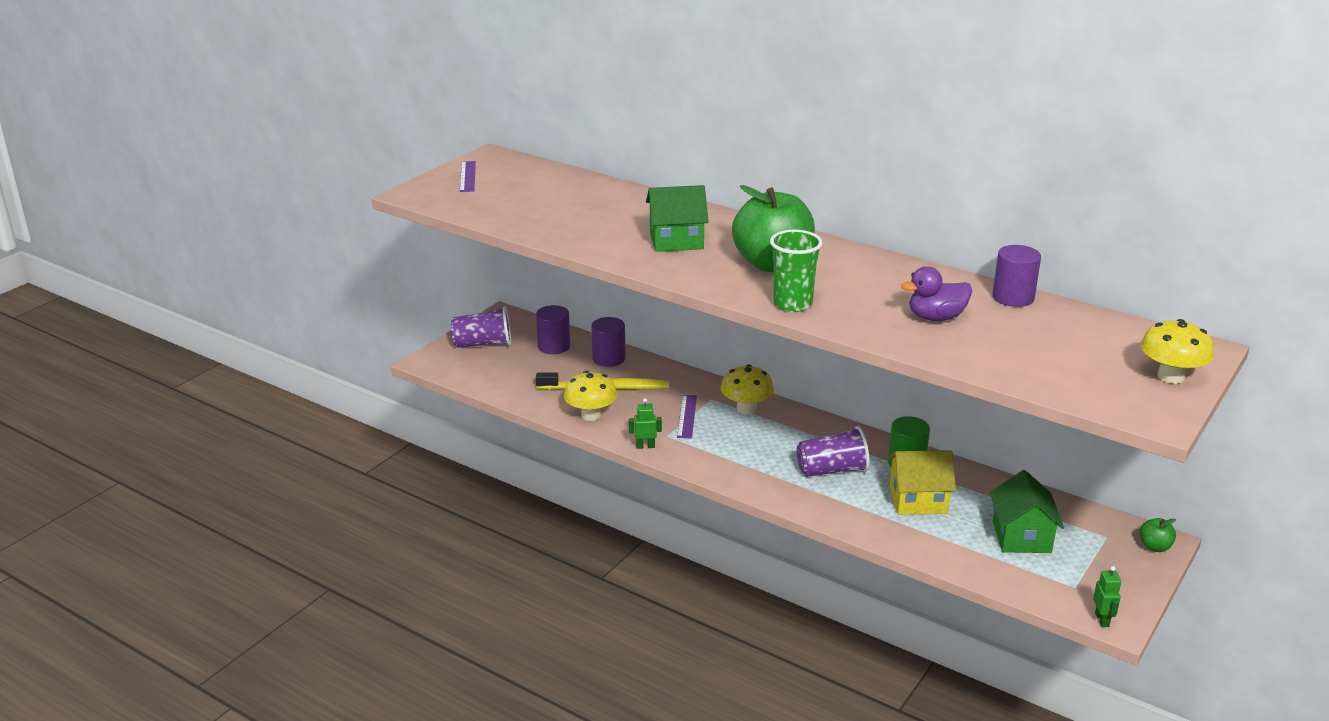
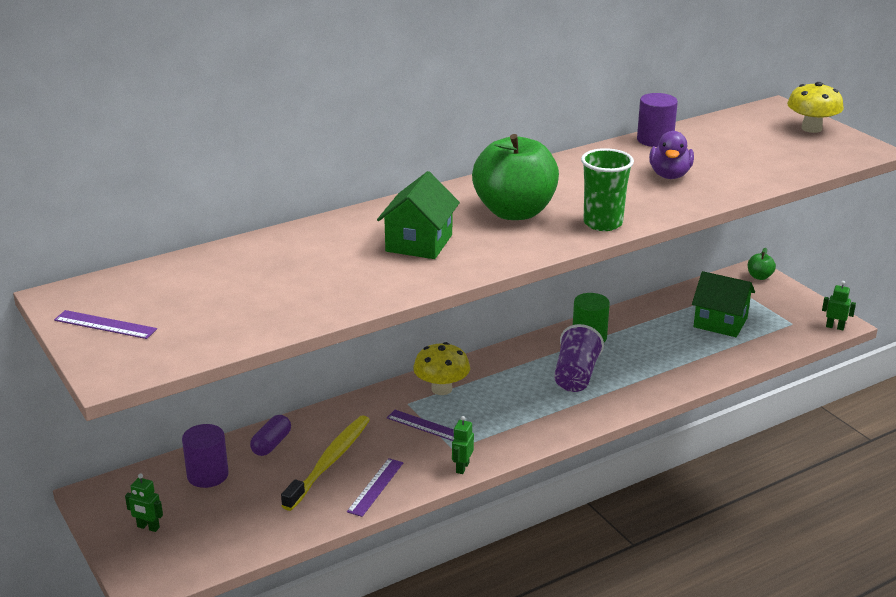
camera: 65 degrees left, 0 degrees up
purple cup [451,306,511,348] -> green robot [125,473,163,532]
yellow mushroom [564,371,617,421] -> purple ruler [347,458,403,517]
purple cylinder [591,317,626,367] -> purple capsule [250,415,291,456]
yellow house [888,450,956,515] -> none

